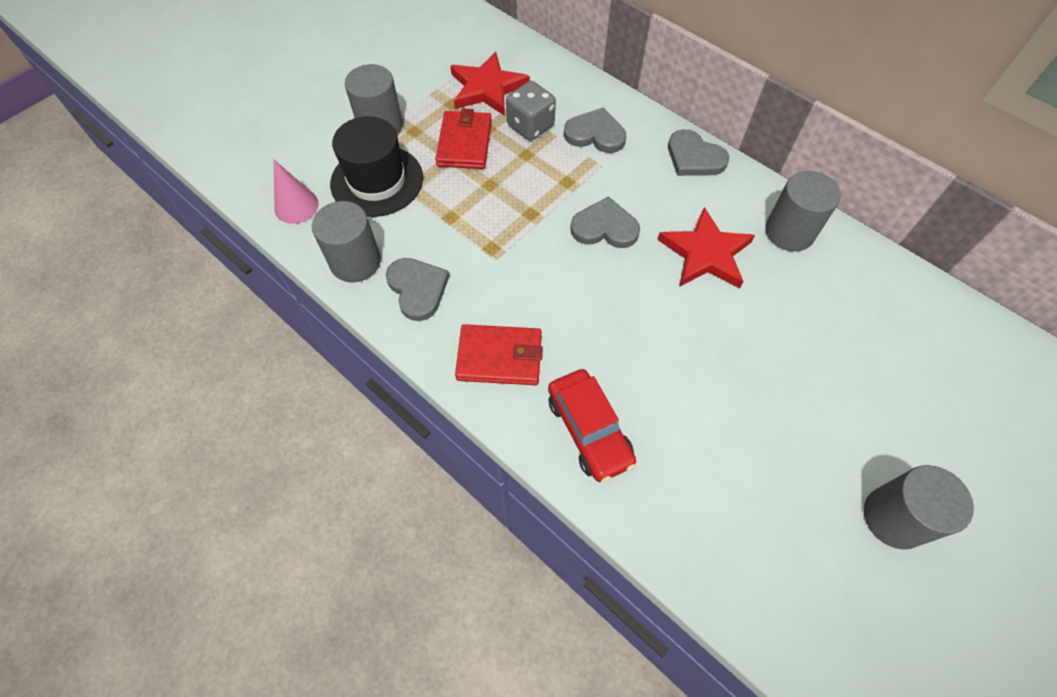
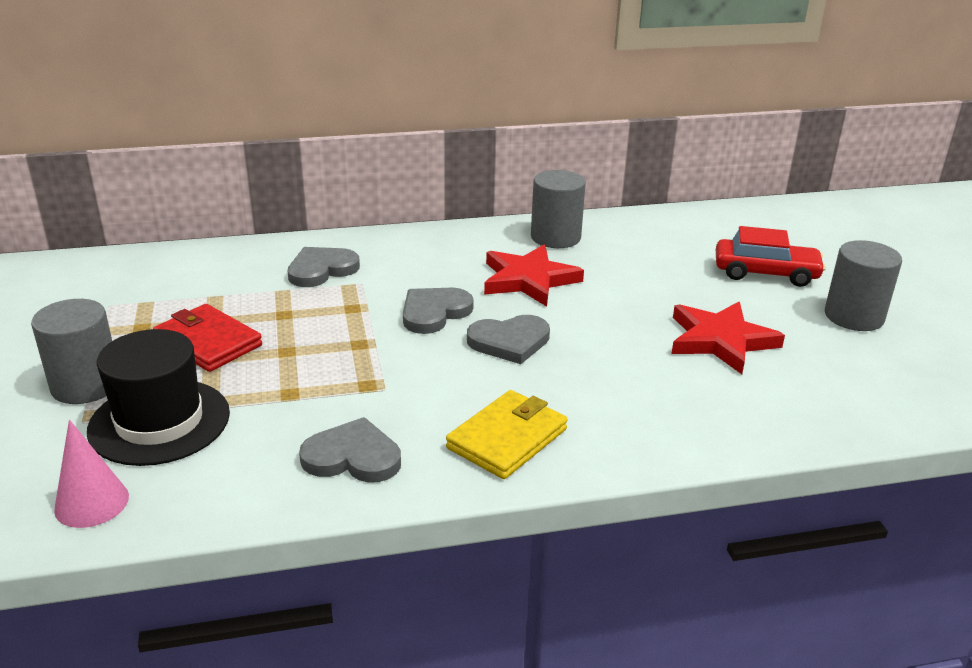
camera: 55 degrees left, 30 degrees down
grey cylinder [312,201,381,282] -> none
red star [450,52,530,116] -> red star moved to [672,302,785,374]
red wallet [455,324,543,385] -> yellow wallet [446,390,568,479]
grey dice [506,81,556,140] -> none
red car [548,369,636,482] -> red car moved to [716,226,826,287]
grey heart [668,129,729,176] -> grey heart moved to [467,315,550,364]

